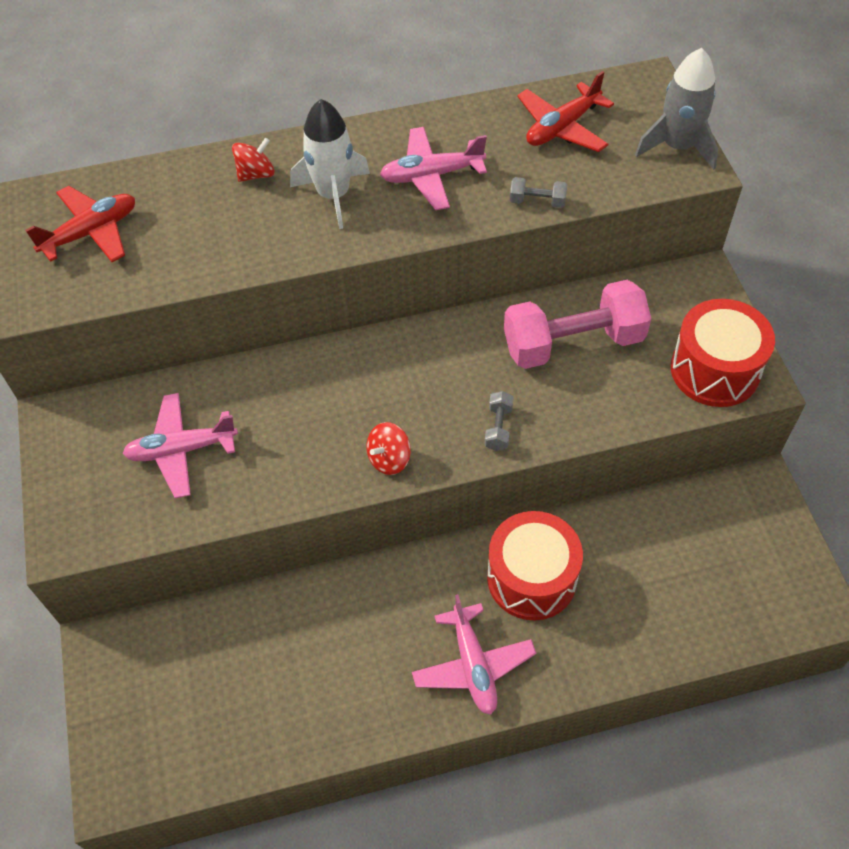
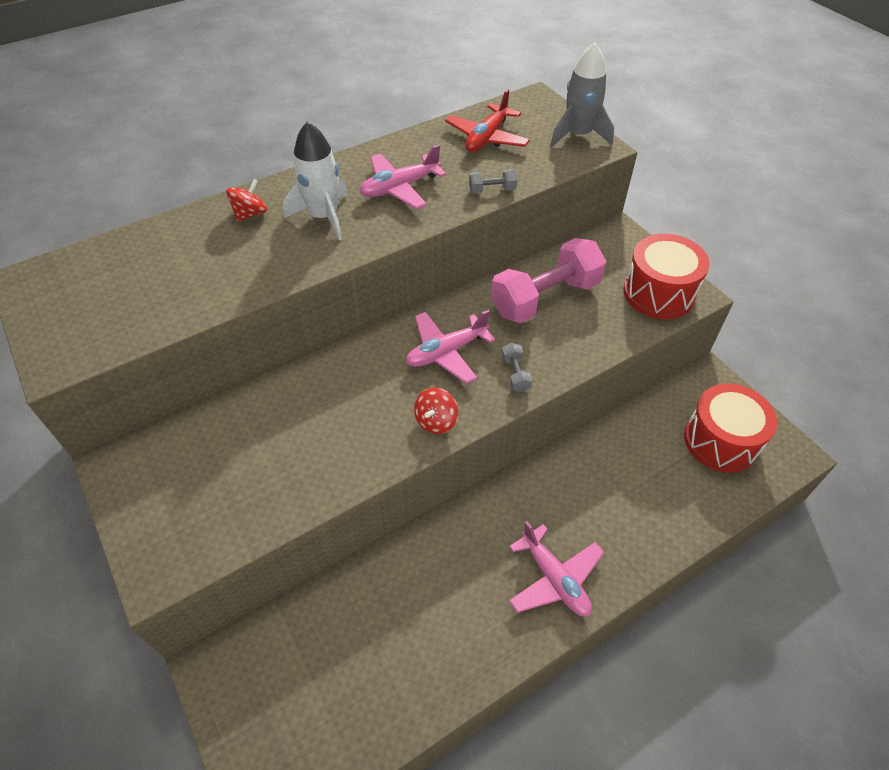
camera: 20 degrees left, 5 degrees down
red plane [25,186,135,262] -> none
pink plane [122,393,238,498] -> pink plane moved to [406,310,496,384]
red drum [487,511,583,620] -> red drum moved to [684,383,777,473]

